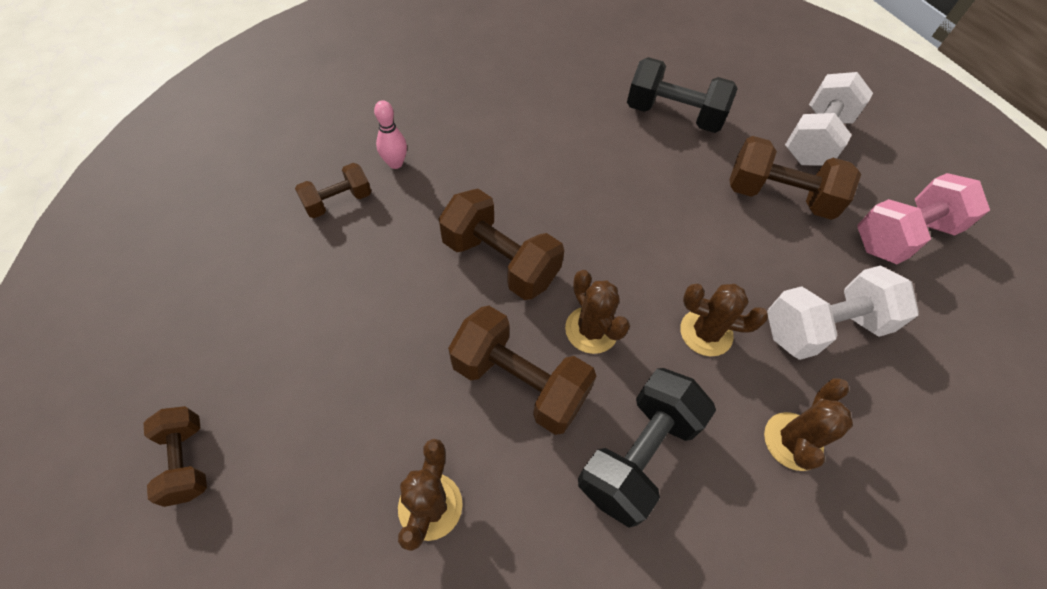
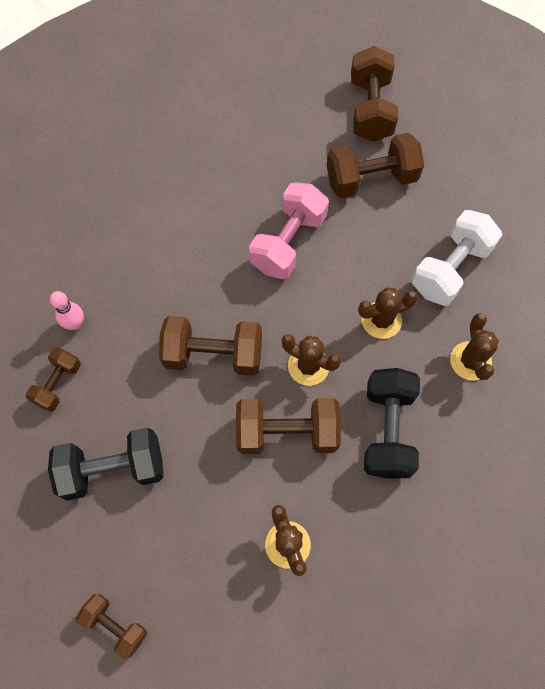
camera: 30 degrees left, 10 degrees up
black dumbbell [627,57,737,133] -> black dumbbell moved to [48,428,163,501]
white dumbbell [785,72,873,166] -> brown dumbbell [351,46,398,142]
pink dumbbell [857,173,990,264] -> pink dumbbell moved to [249,182,329,279]

